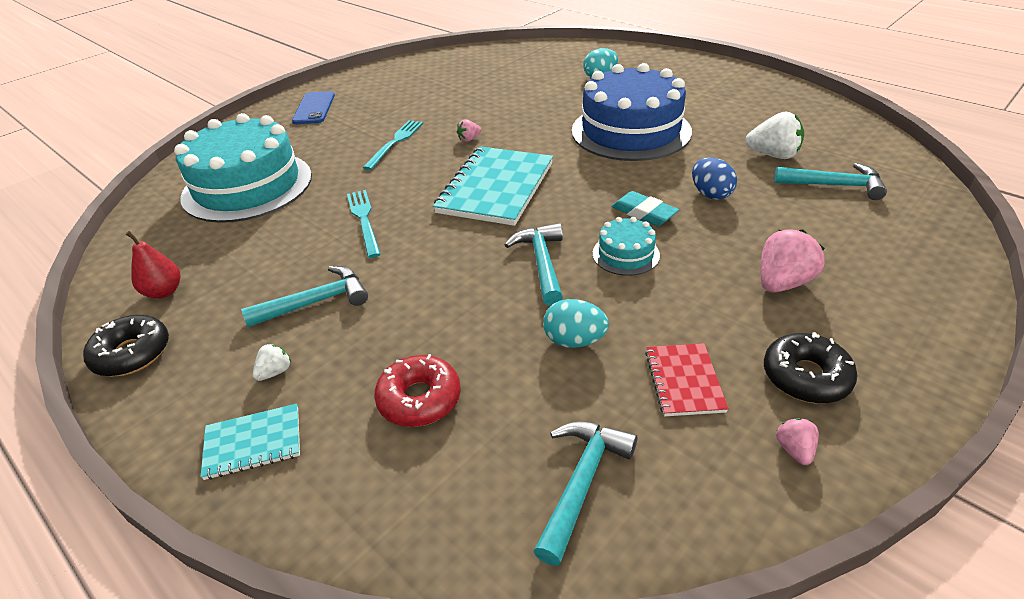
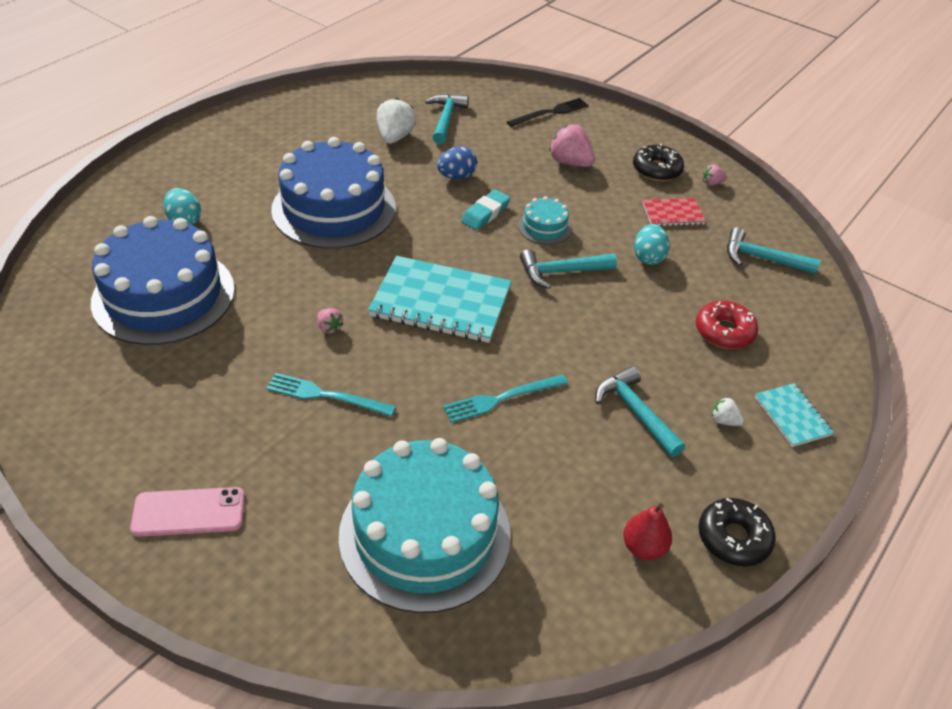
camera: 100 degrees left, 5 degrees up
blue phone [292,91,335,124] -> pink phone [130,487,245,537]
none -> blue cake [91,216,235,345]
none -> black fork [507,98,589,127]

